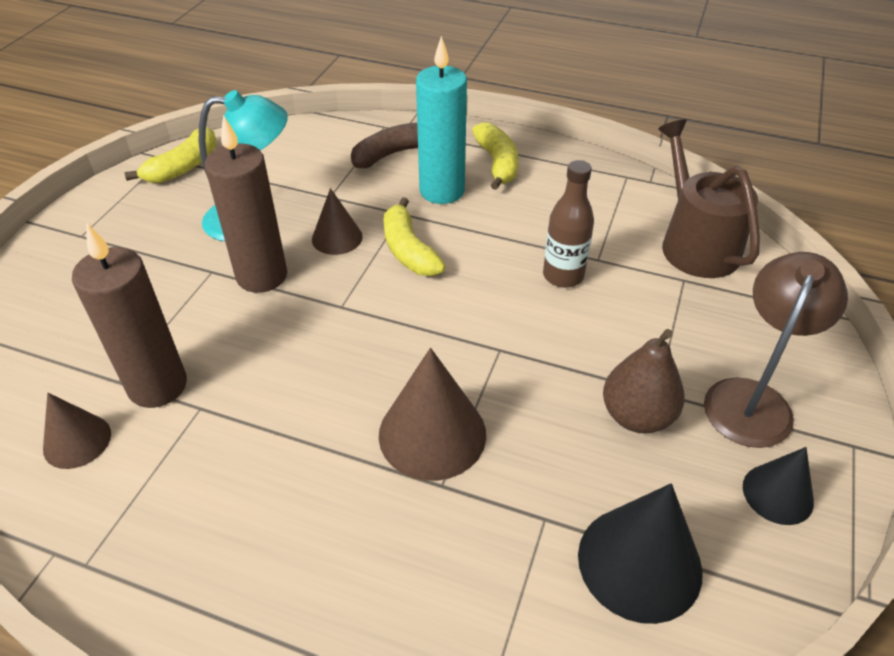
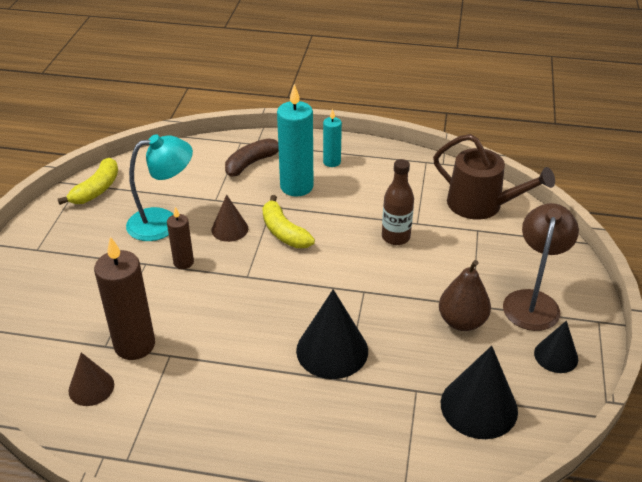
camera: 10 degrees left, 5 degrees down
brown candle [205,115,287,293] -> brown candle [167,207,194,269], size x0.55
brown cone [379,348,486,481] -> black cone [296,289,368,379]
yellow banana [472,122,518,190] -> turquoise candle [323,109,342,167]
brown watering can [658,119,760,278] -> brown watering can turned 150 degrees clockwise [433,134,555,220]

